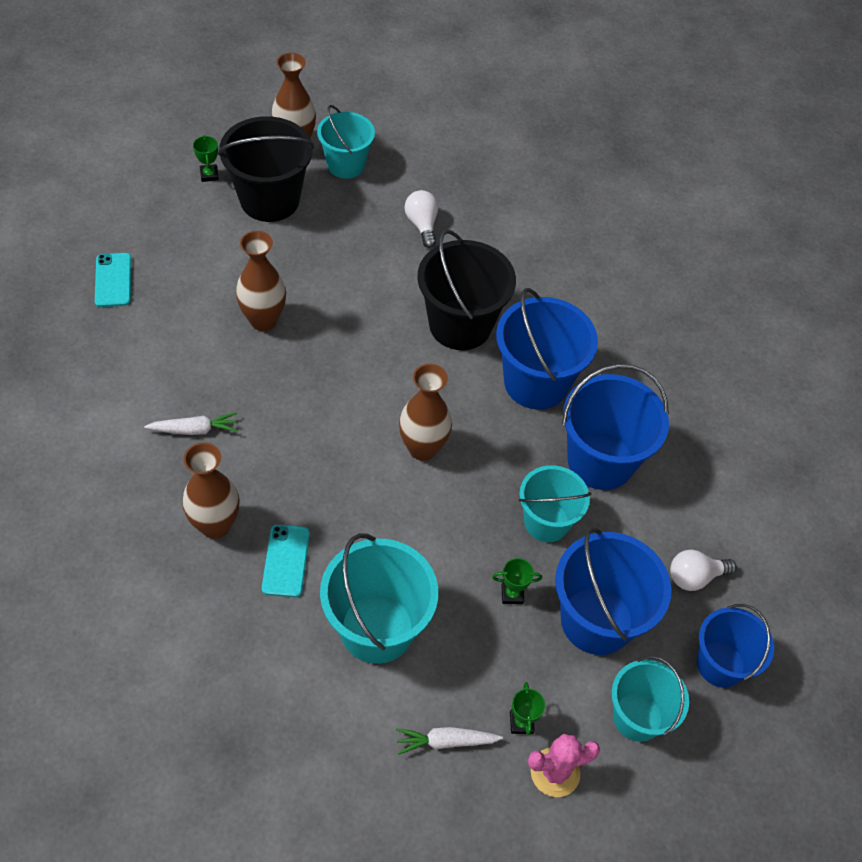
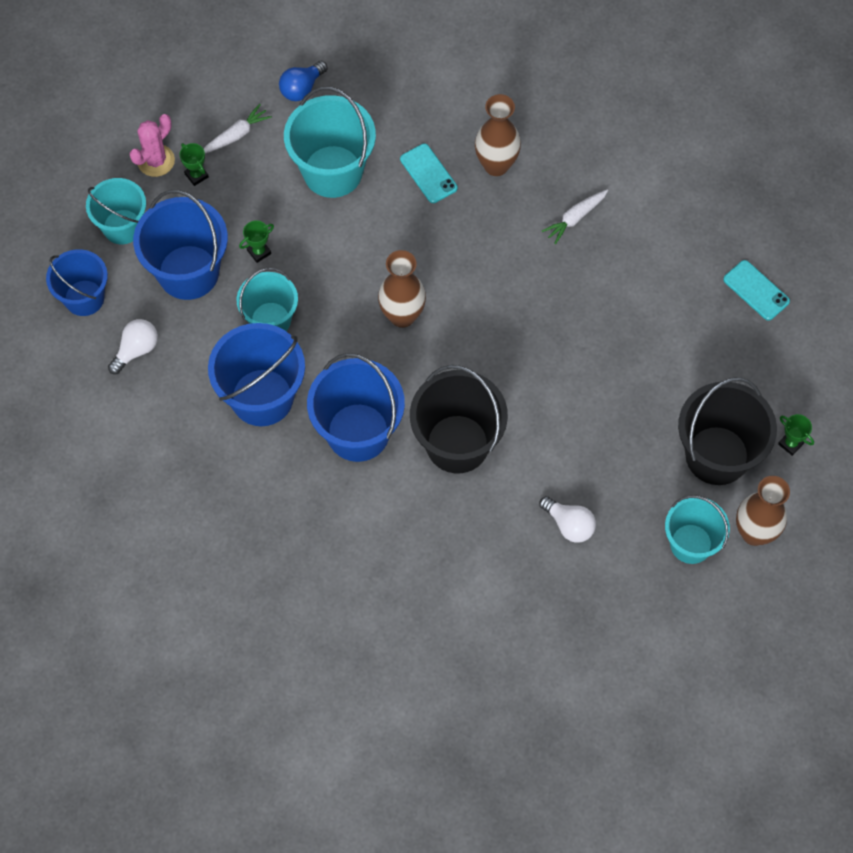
camera: 150 degrees right, 10 degrees up
brown vase [236,231,286,331] -> none
none -> blue light bulb [279,61,327,101]

